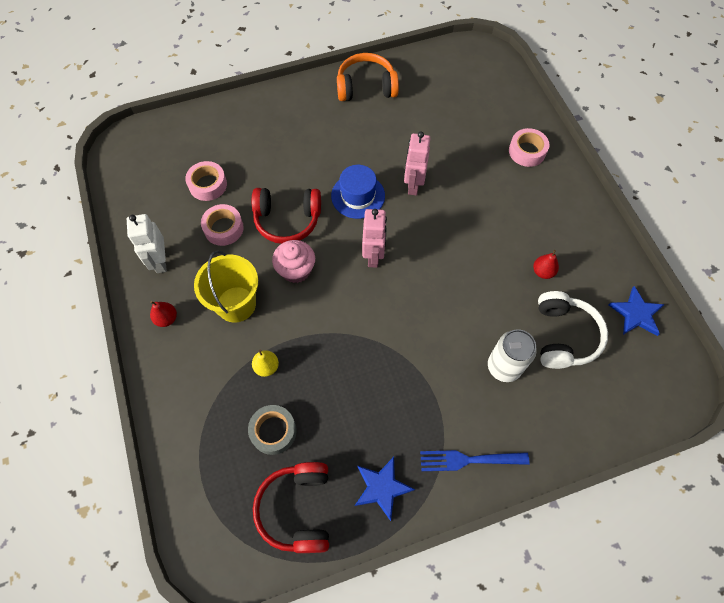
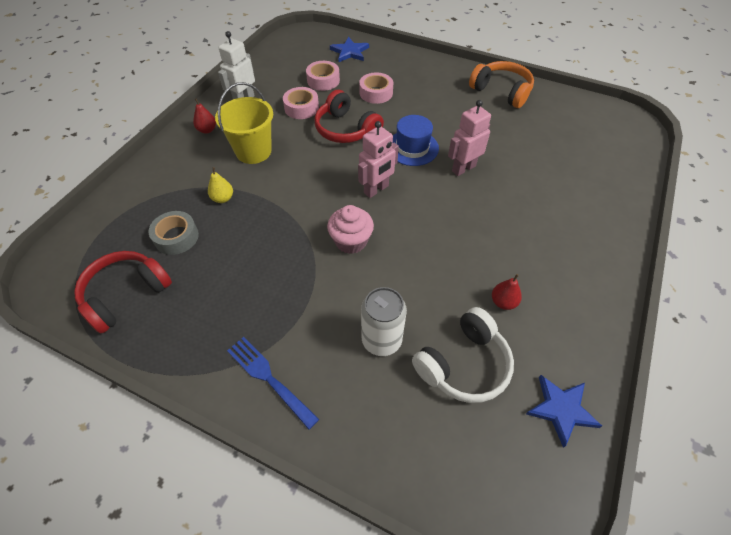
camera: 45 degrees right, 10 degrees down
pink cupcake [272,240,315,283] -> pink cupcake moved to [327,205,374,254]
blue star [355,457,415,521] -> blue star moved to [330,37,369,62]
pink tape [509,128,549,167] -> pink tape moved to [359,72,393,104]

